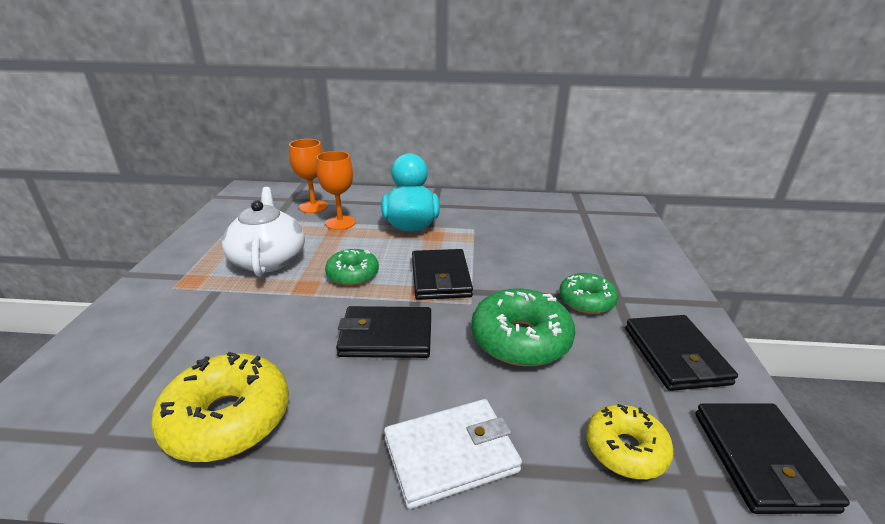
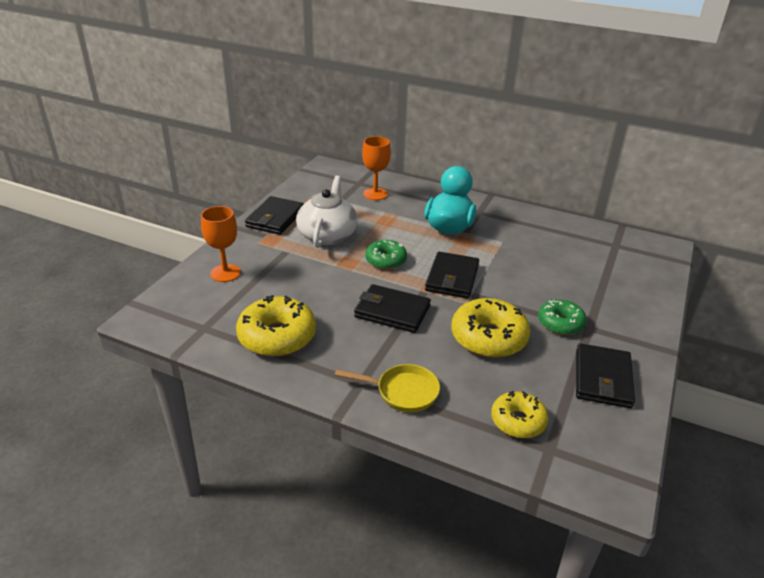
camera: 20 degrees right, 5 degrees up
orange goblet [316,151,356,230] -> orange goblet moved to [201,206,241,282]
white wallet [384,399,522,509] -> yellow pan [335,364,440,412]
green donut [471,288,575,366] -> yellow donut [451,298,531,358]
black wallet [695,403,850,514] -> black wallet moved to [245,196,304,235]

